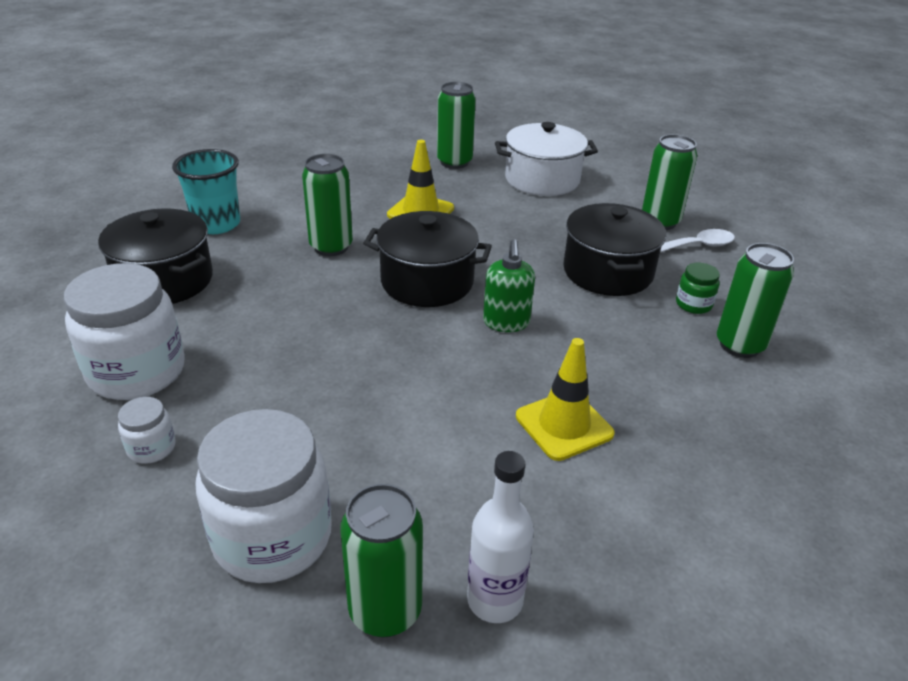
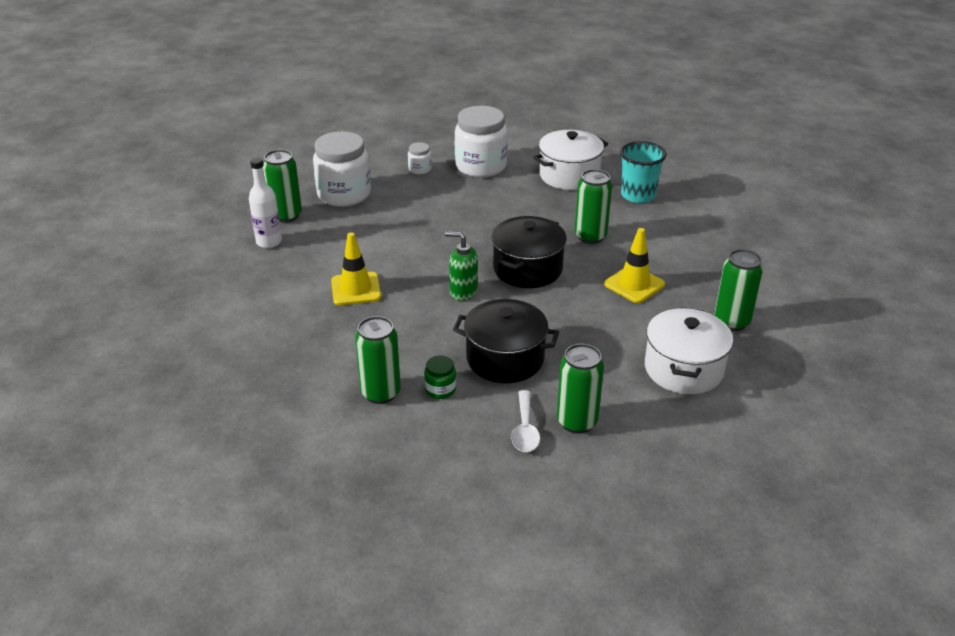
camera: 110 degrees right, 0 degrees up
black pot [98,208,213,304] -> white pot [533,130,608,190]

